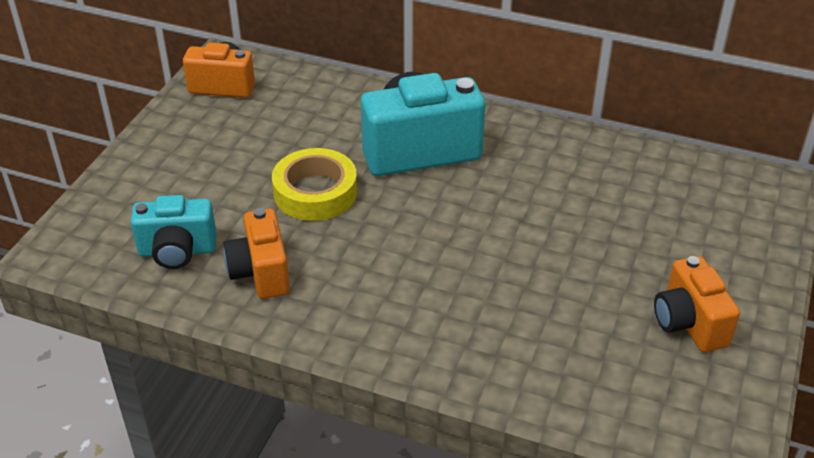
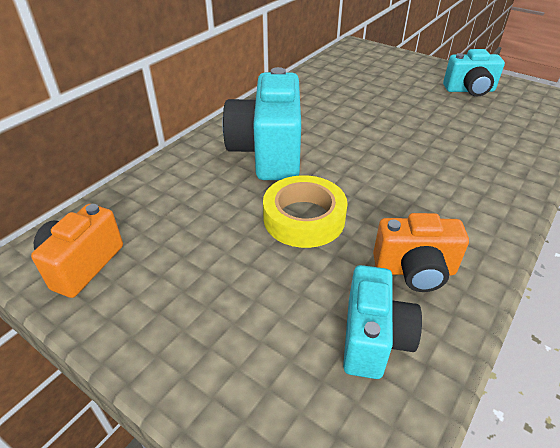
camera: 75 degrees left, 0 degrees up
orange camera [654,256,740,352] -> turquoise camera [443,49,505,97]

